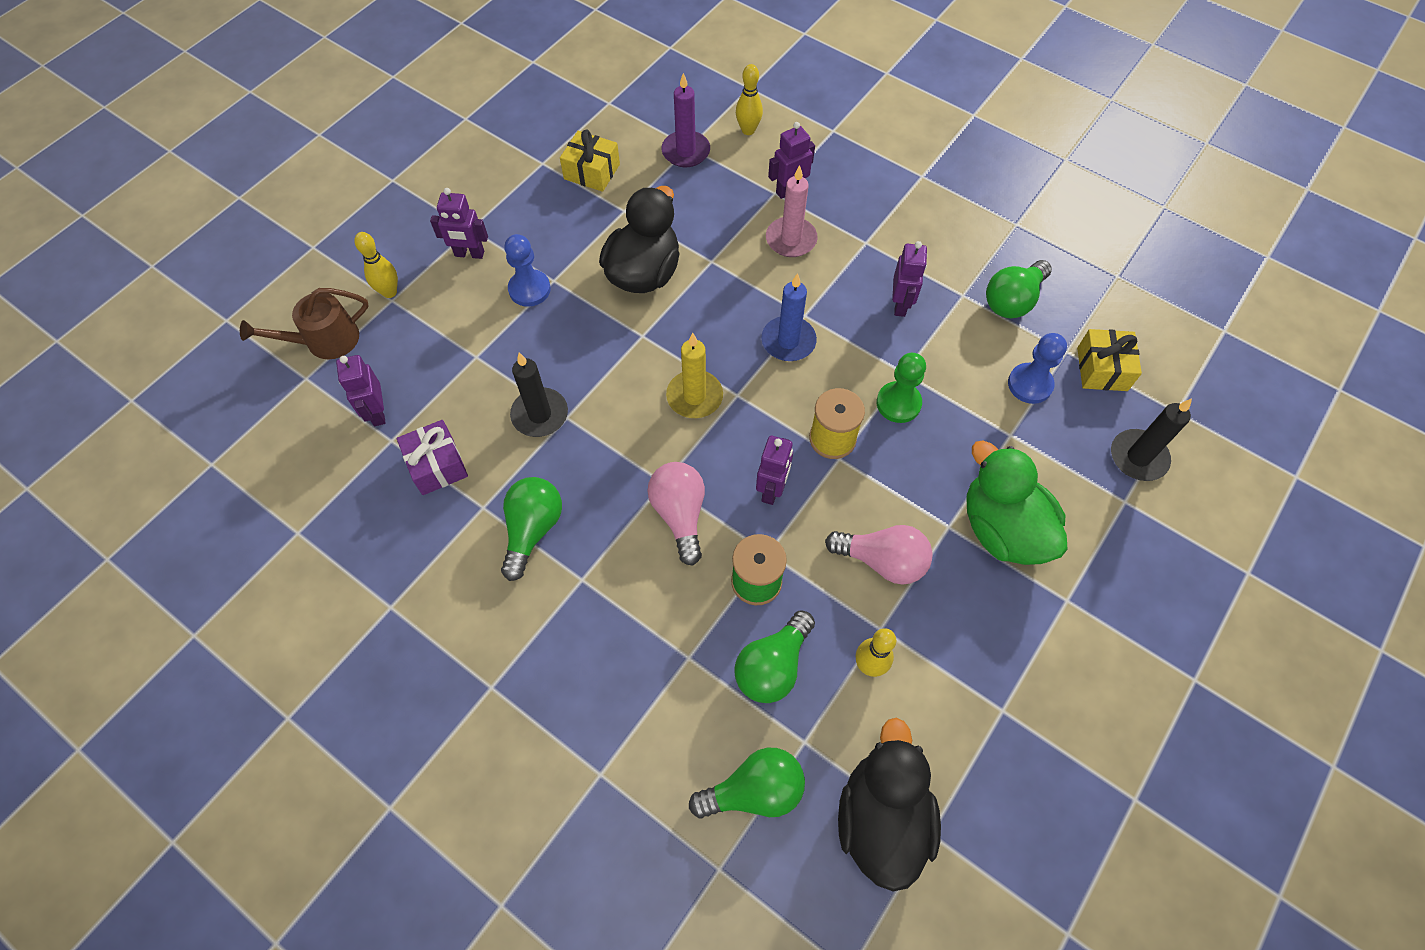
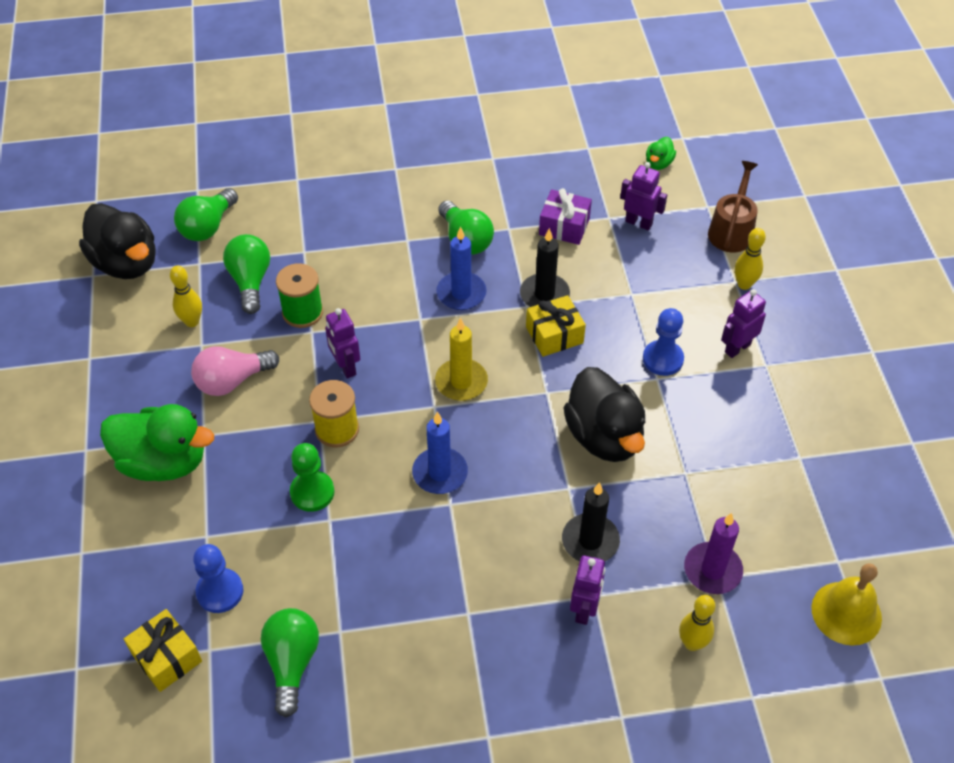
camera: 135 degrees right, 10 degrees down
yellow gift [560,130,620,192] -> yellow gift moved to [526,295,586,357]
pink light bulb [647,462,705,566] -> none
pink candle [766,165,818,257] -> none
purple robot [892,241,927,317] -> none
black candle [1111,399,1192,481] -> black candle moved to [562,482,620,561]
none -> blue candle [436,226,487,310]
none -> green duck [646,137,676,170]
none -> yellow bell [811,563,882,646]

